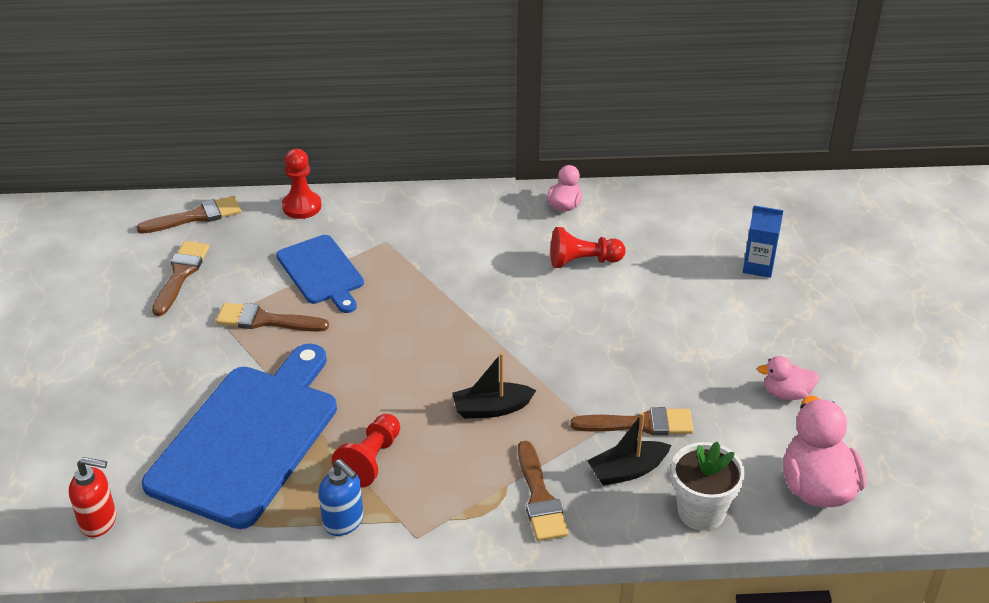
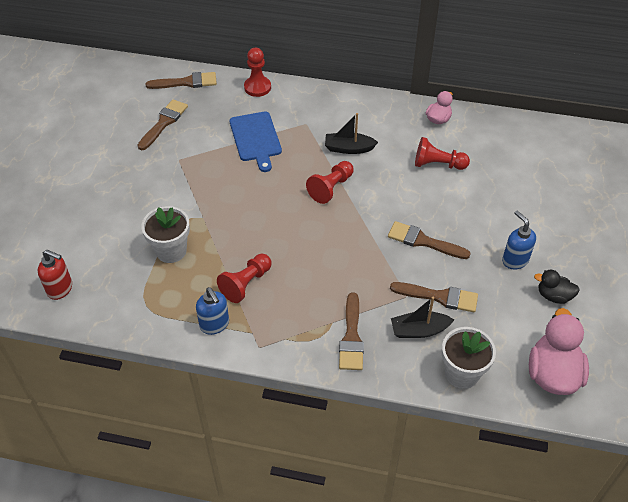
camera: 15 degrees right, 10 degrees up
blue cutting board [142,344,337,529] -> white flower pot [141,206,190,263]
brown brush [216,303,329,332] -> brown brush moved to [388,221,471,259]
black boat [452,352,536,419] -> black boat moved to [325,113,378,154]
blue carton [743,205,783,278] -> none
pink duck [757,356,819,400] -> black duck [534,270,580,304]
none -> red pawn [306,161,354,204]
none -> blue soap dispenser [502,211,536,269]

